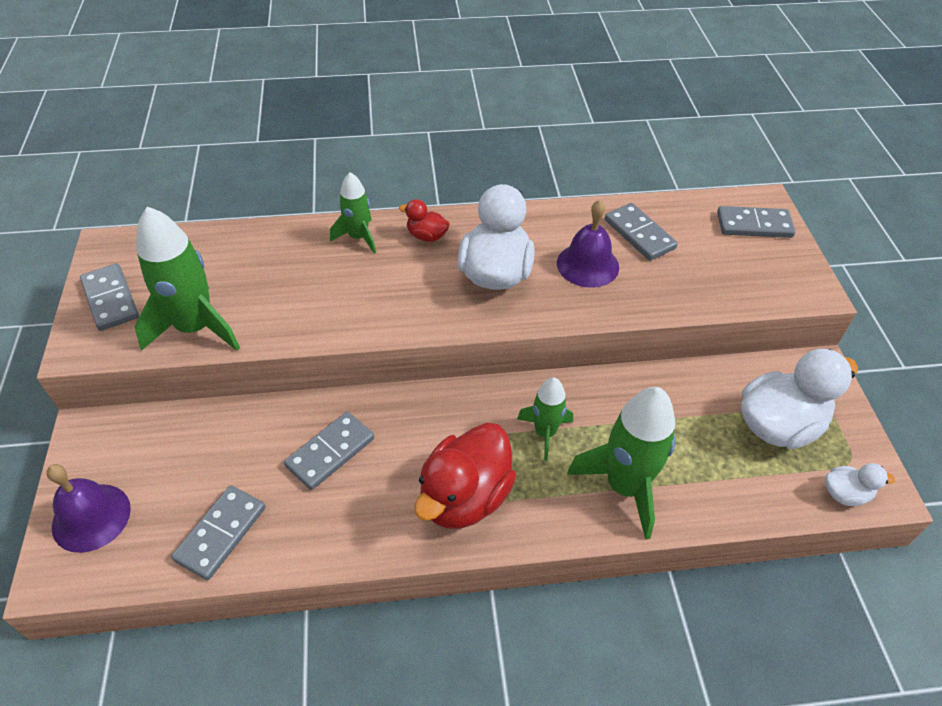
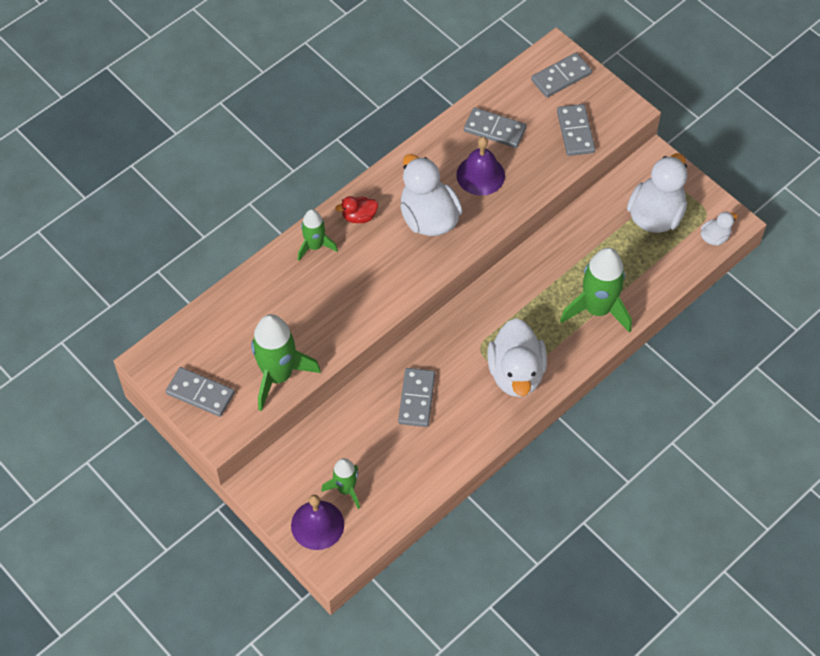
camera: 35 degrees left, 10 degrees up
grey domino [171,485,266,580] -> grey domino moved to [557,104,595,156]
red duck [414,423,516,529] -> white duck [487,318,547,397]
green rocket [517,377,573,461] -> green rocket moved to [321,458,360,509]

